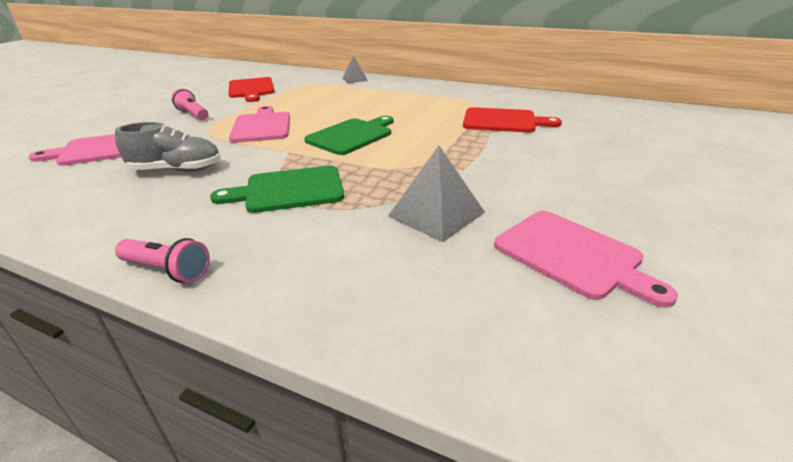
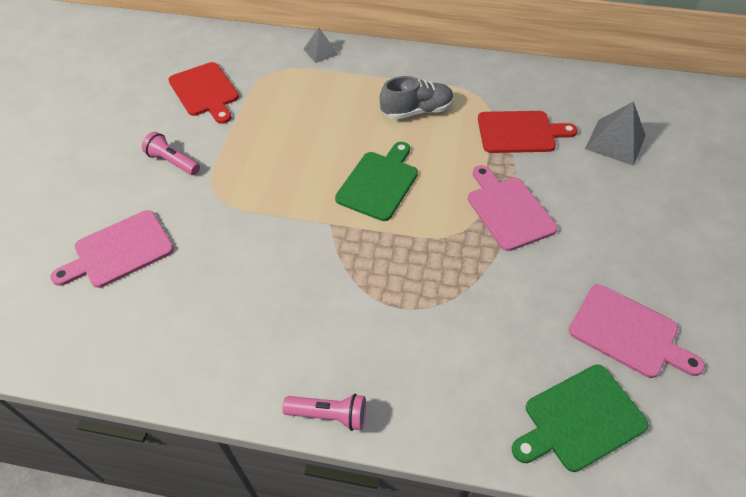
camera: 15 degrees left, 20 degrees up
grey shoe [115,122,220,172] -> grey shoe moved to [380,76,454,120]
green cutting board [210,166,344,213] -> green cutting board moved to [512,365,649,472]
pink cutting board [229,106,290,143] -> pink cutting board moved to [468,165,558,251]
grey pyramid [388,145,485,242] -> grey pyramid moved to [585,101,646,166]

